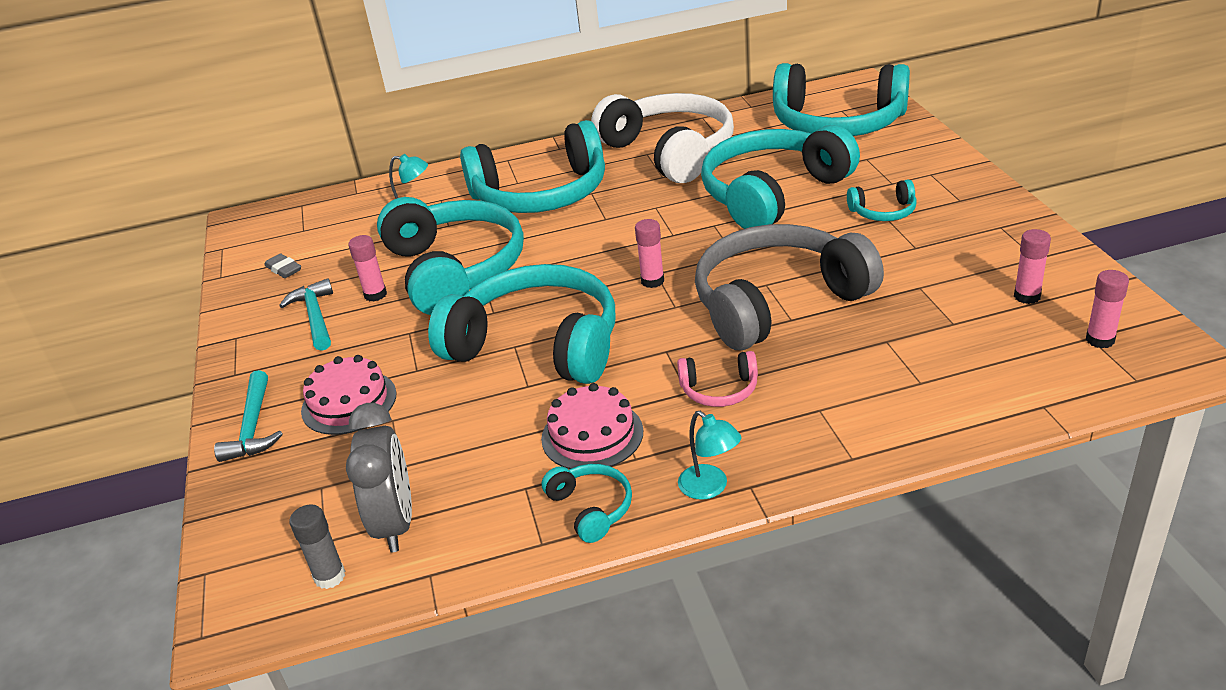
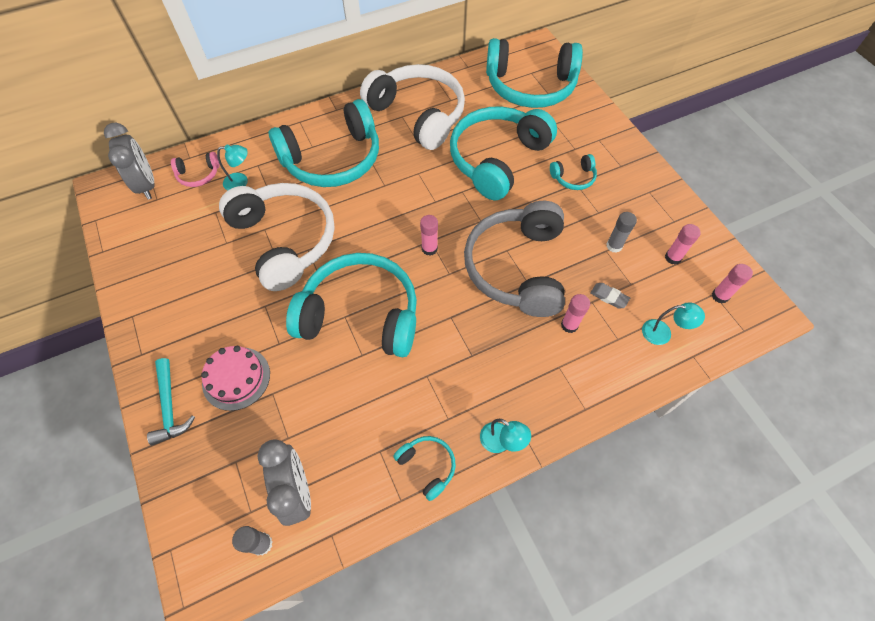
camera: 15 degrees left, 25 degrees up
grey eraser [264,253,301,278] -> grey eraser moved to [590,283,630,309]
turquoise hammer [279,278,333,351] -> none
pink glue stick [348,235,387,302] -> pink glue stick moved to [561,294,590,333]
turquoise headphones [377,197,524,315] -> white headphones [219,183,335,291]
pink cake [541,383,643,469] -> none
pink headphones [677,351,758,407] -> pink headphones moved to [171,152,220,187]
grey headphones [695,224,884,350] -> grey headphones turned 45 degrees counterclockwise [464,201,565,317]
none -> grey clock [104,123,155,200]
none -> grey glue stick [606,212,637,253]
none -> turquoise lamp [642,302,705,345]

